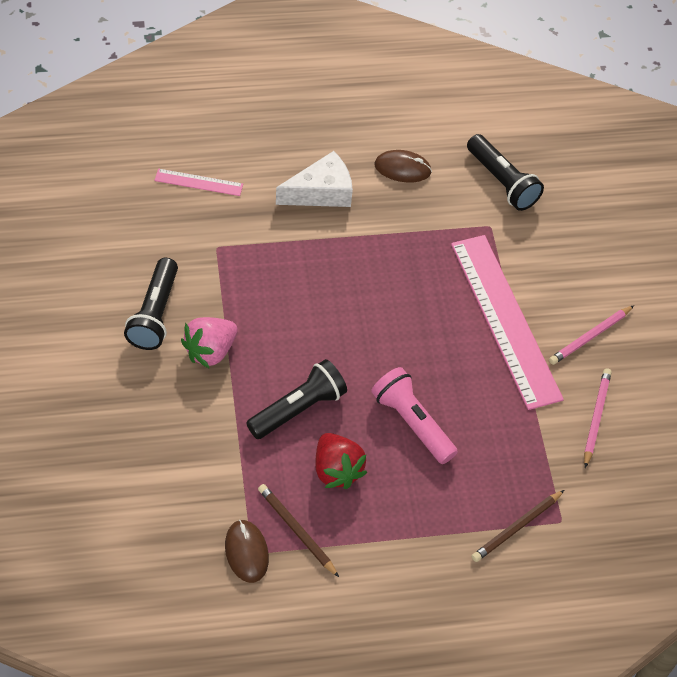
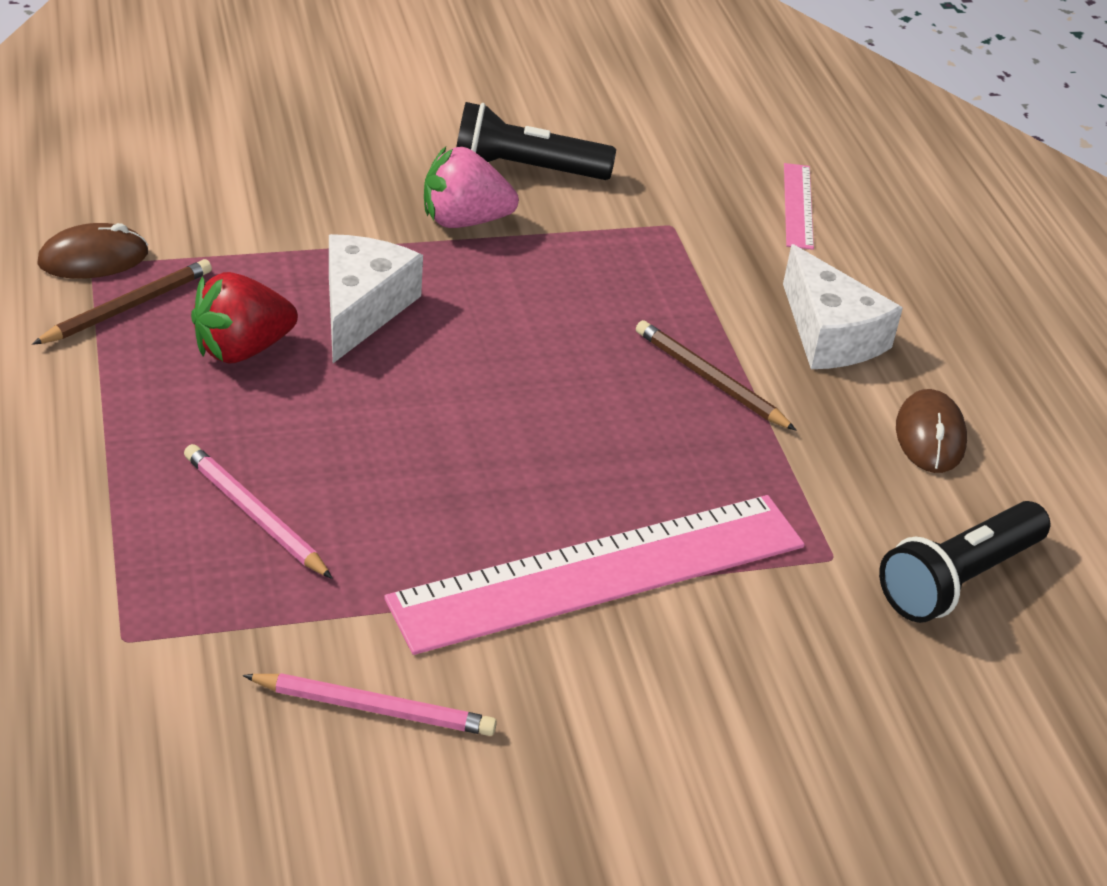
camera: 85 degrees right, 15 degrees down
pink strawberry [181,317,238,369] -> pink strawberry turned 45 degrees counterclockwise [424,147,519,228]
black flashlight [246,359,347,439] -> white cheese [329,234,423,363]
pink flashlight [371,367,458,464] -> none
brown pencil [472,490,564,562] -> brown pencil moved to [636,320,796,431]
pink pencil [549,305,634,365] -> pink pencil moved to [184,444,333,579]

